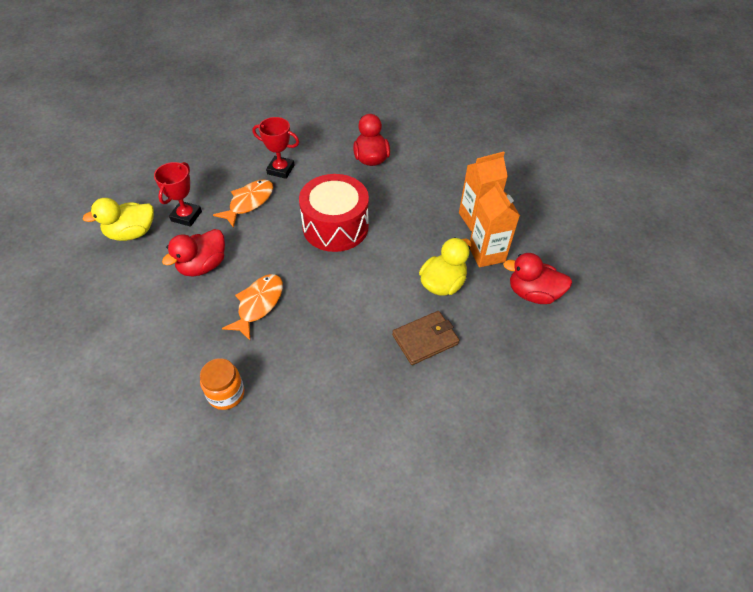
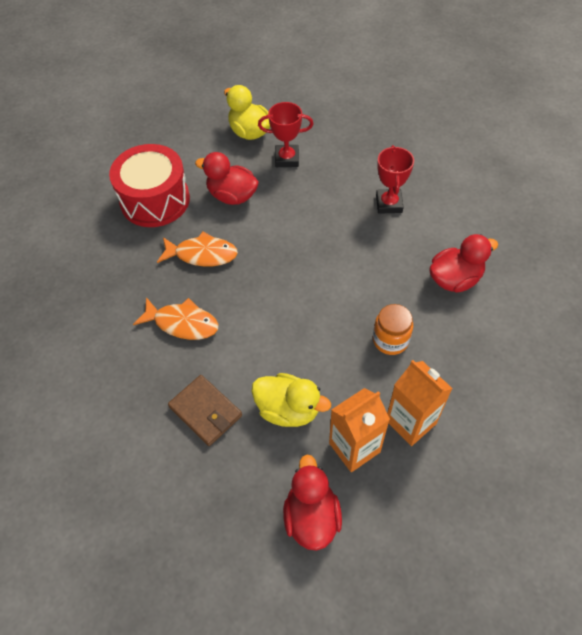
camera: 75 degrees right, 5 degrees up
orange jar [200,358,244,410] -> orange jar moved to [373,304,413,355]
orange fish [213,179,273,228] -> orange fish moved to [133,297,219,340]
red drum [299,174,369,252] -> red drum moved to [109,144,190,227]

